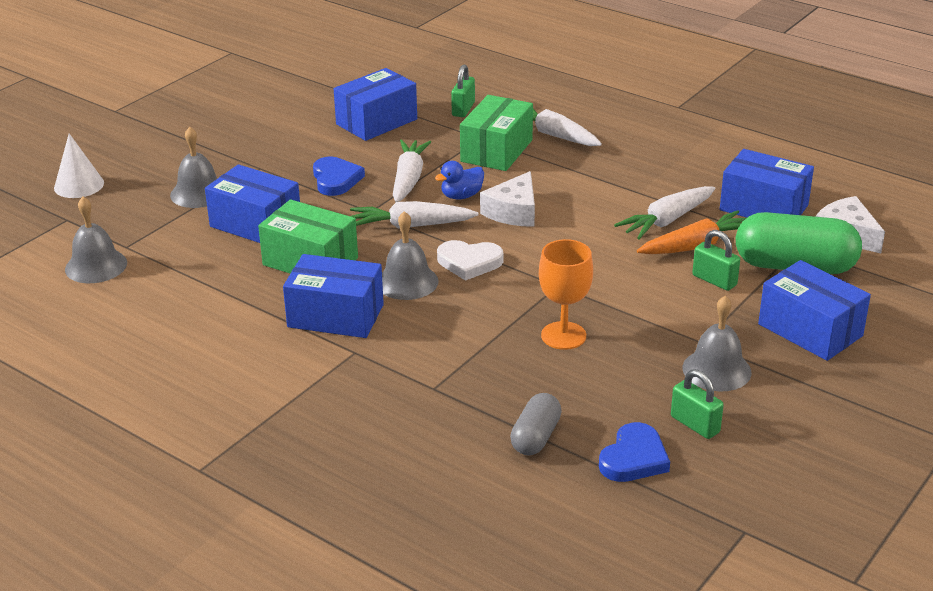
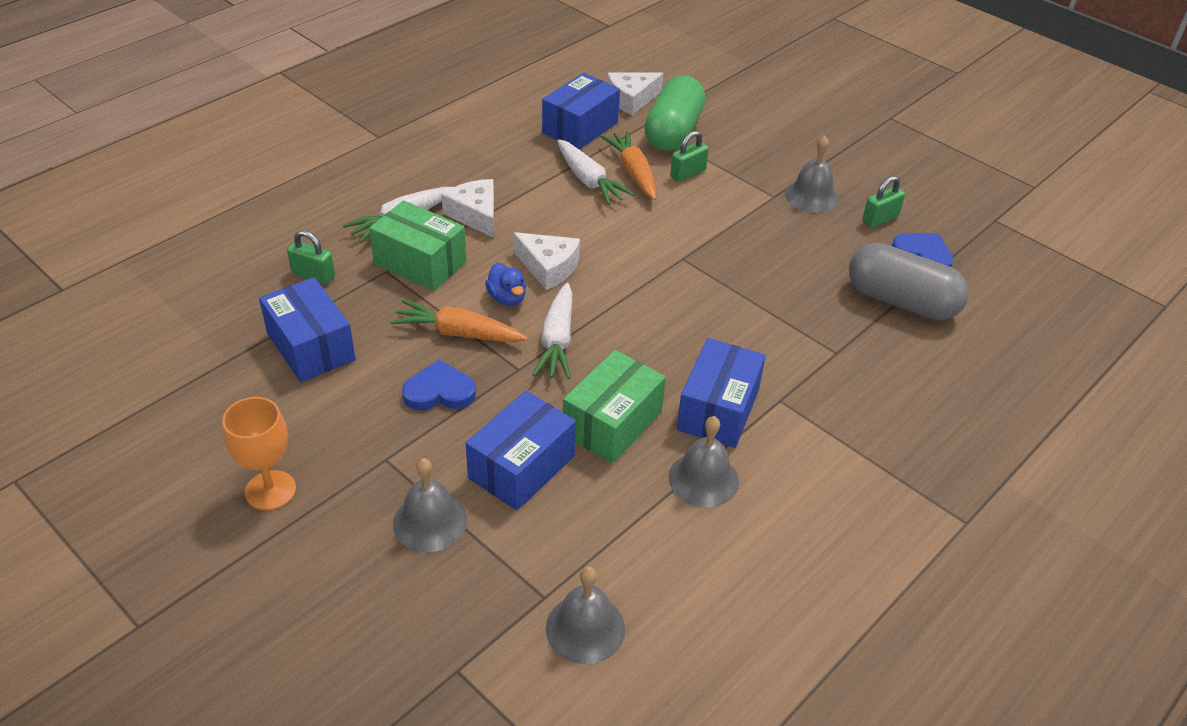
camera: 85 degrees left, 10 degrees up
white cone [54,133,104,198] -> none
grey bell [382,211,439,300] -> grey bell moved to [669,416,739,507]
white carrot [393,140,431,202] -> orange carrot [390,300,528,343]
white heart [437,240,503,281] -> none
grey capsule [510,393,562,455] -> grey capsule [849,243,969,320], size x1.81
orange goblet [539,239,593,350] -> orange goblet moved to [222,397,296,510]
blue box [758,260,871,361] -> none
none -> white cheese [441,179,494,238]

